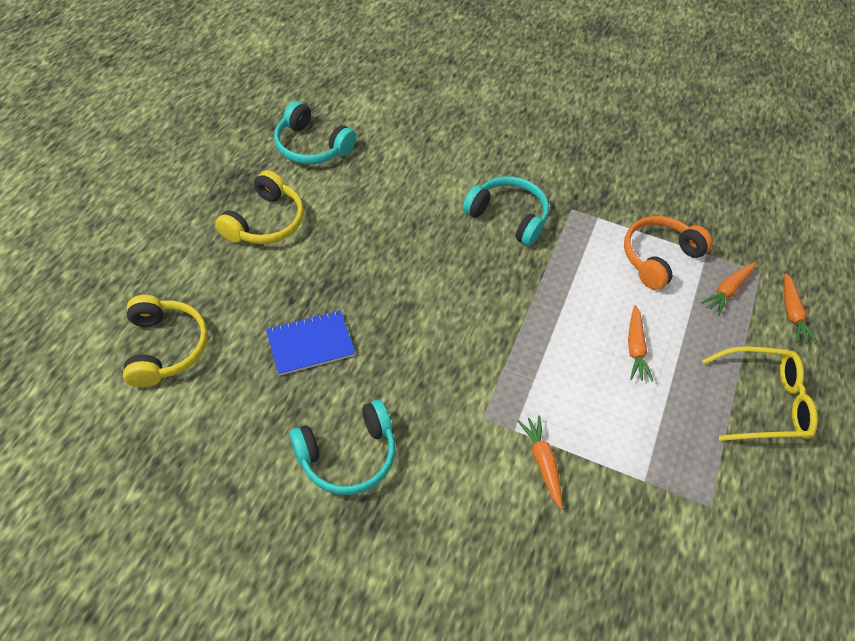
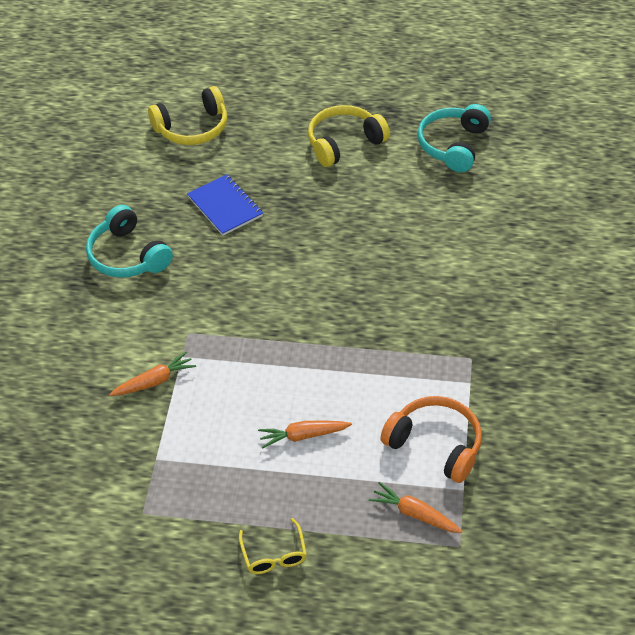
camera: 80 degrees right, 5 degrees down
yellow headphones [215,170,304,244] -> yellow headphones turned 135 degrees clockwise [308,105,390,167]
turquoise headphones [463,176,549,246] -> none
yellow glasses [702,346,818,441] -> yellow glasses [239,518,307,574], size x0.58
orange carrot [784,273,817,344] -> none

